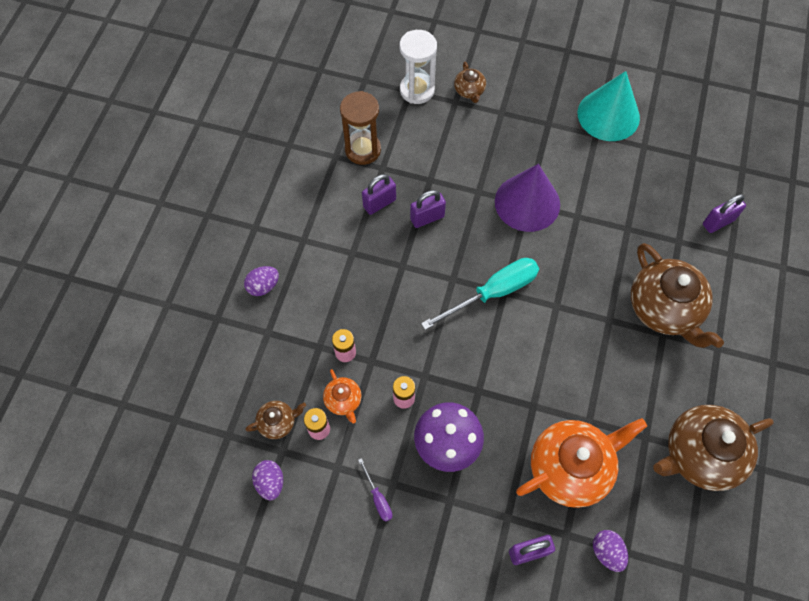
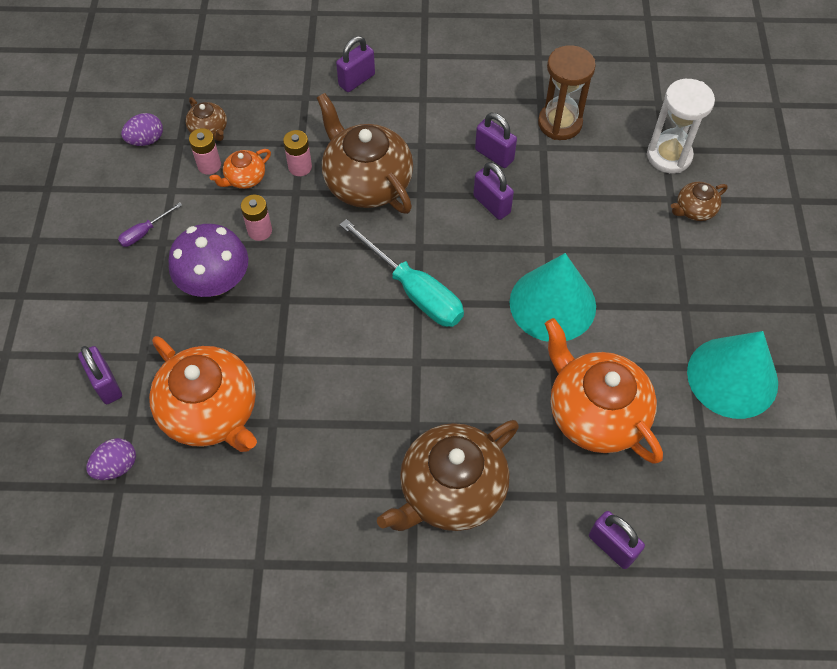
camera: 75 degrees right, 5 degrees down
purple egg [244,266,279,296] -> purple padlock [336,36,375,92]
purple cone [495,164,560,232] -> turquoise cone [510,253,596,342]
brown teapot [653,405,774,491] -> brown teapot moved to [317,93,413,214]
none -> orange teapot [544,318,663,464]

